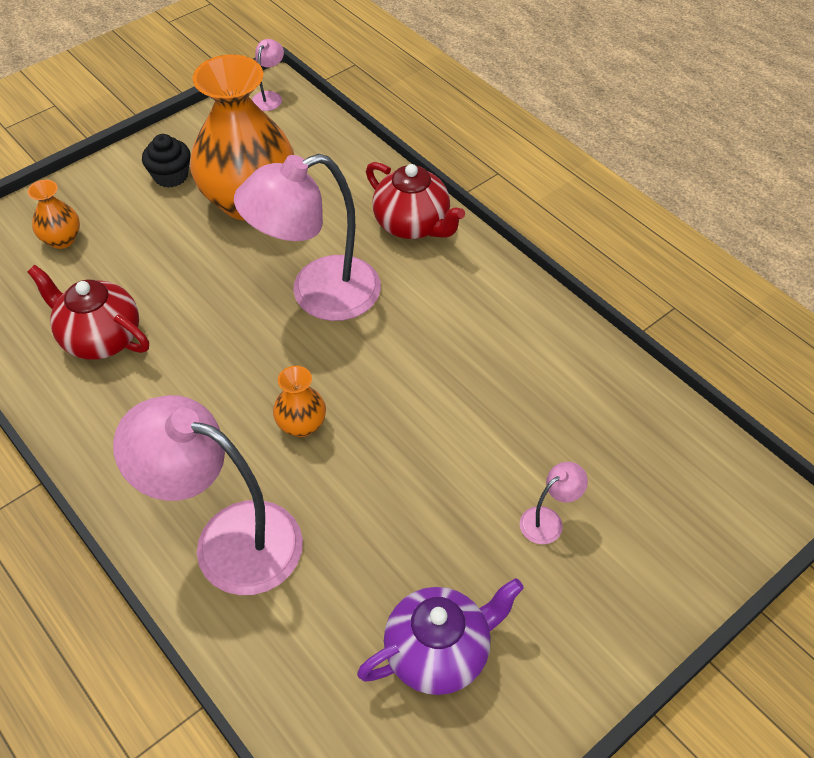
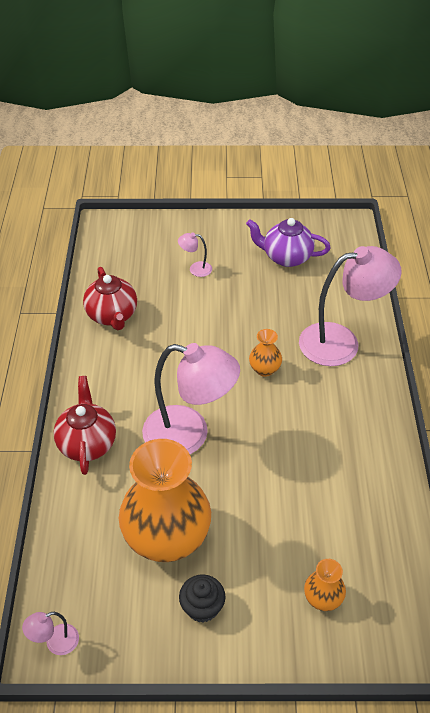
camera: 140 degrees left, 5 degrees down
red teapot [27,265,149,360] -> red teapot moved to [83,267,137,330]
pink lamp [113,395,303,595] -> pink lamp turned 75 degrees counterclockwise [299,246,402,366]

